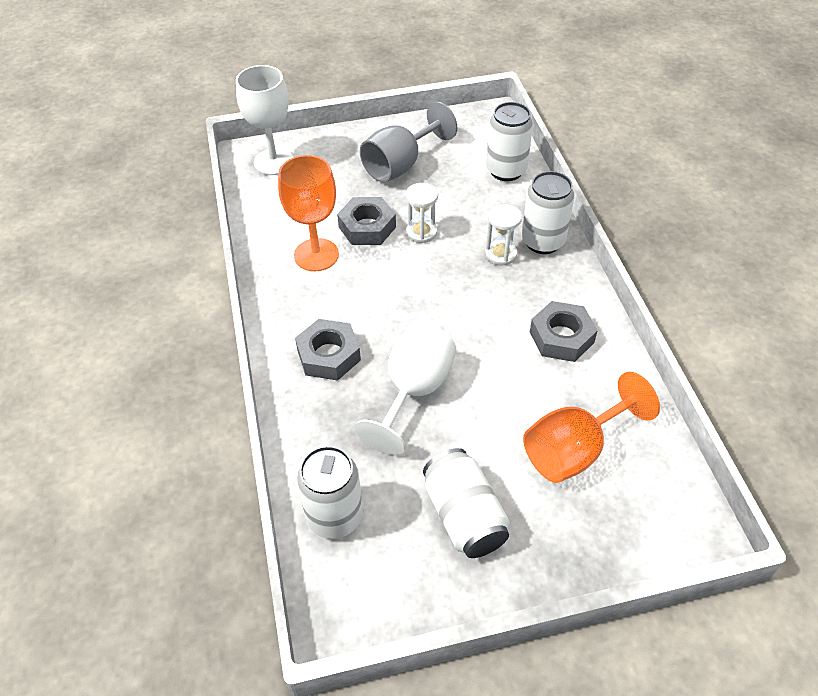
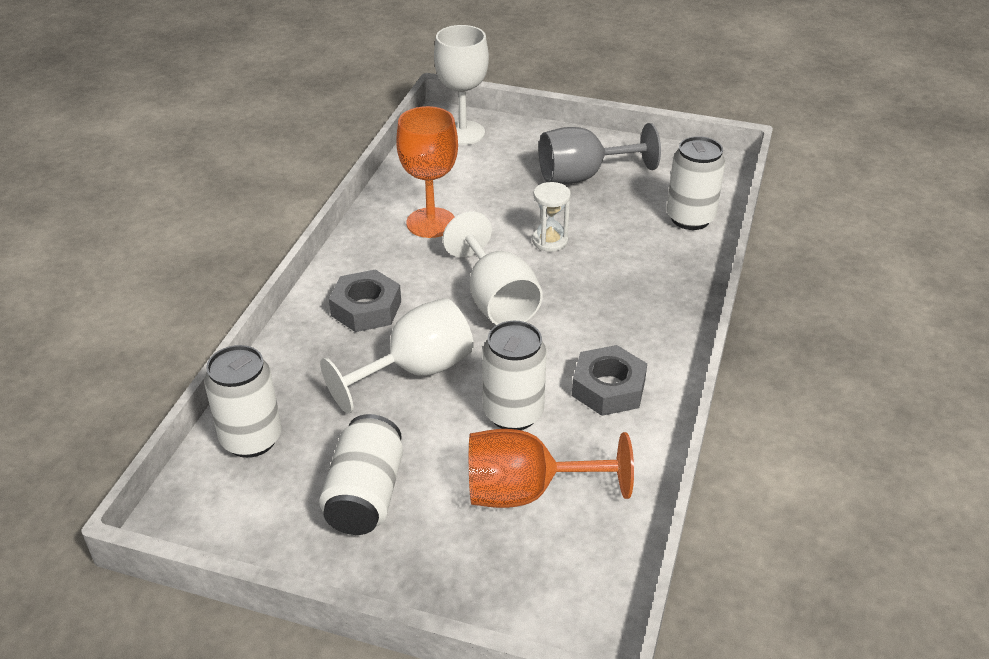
camera: 30 degrees right, 10 degrees down
grey nut [337,197,396,245] -> none
white hourglass [485,204,522,265] -> none
white can [521,171,575,254] -> white can moved to [482,321,547,430]
none -> white goblet [442,211,543,325]

